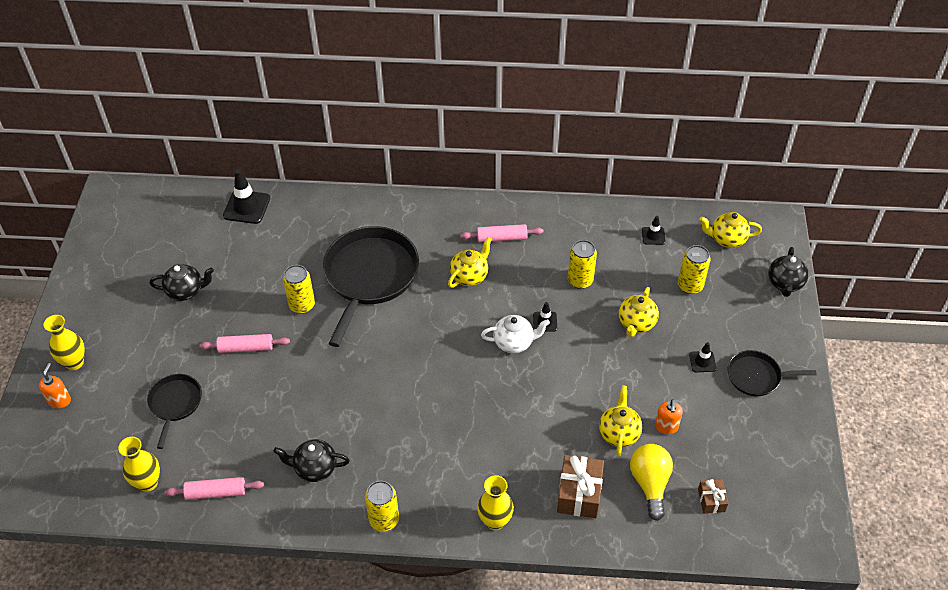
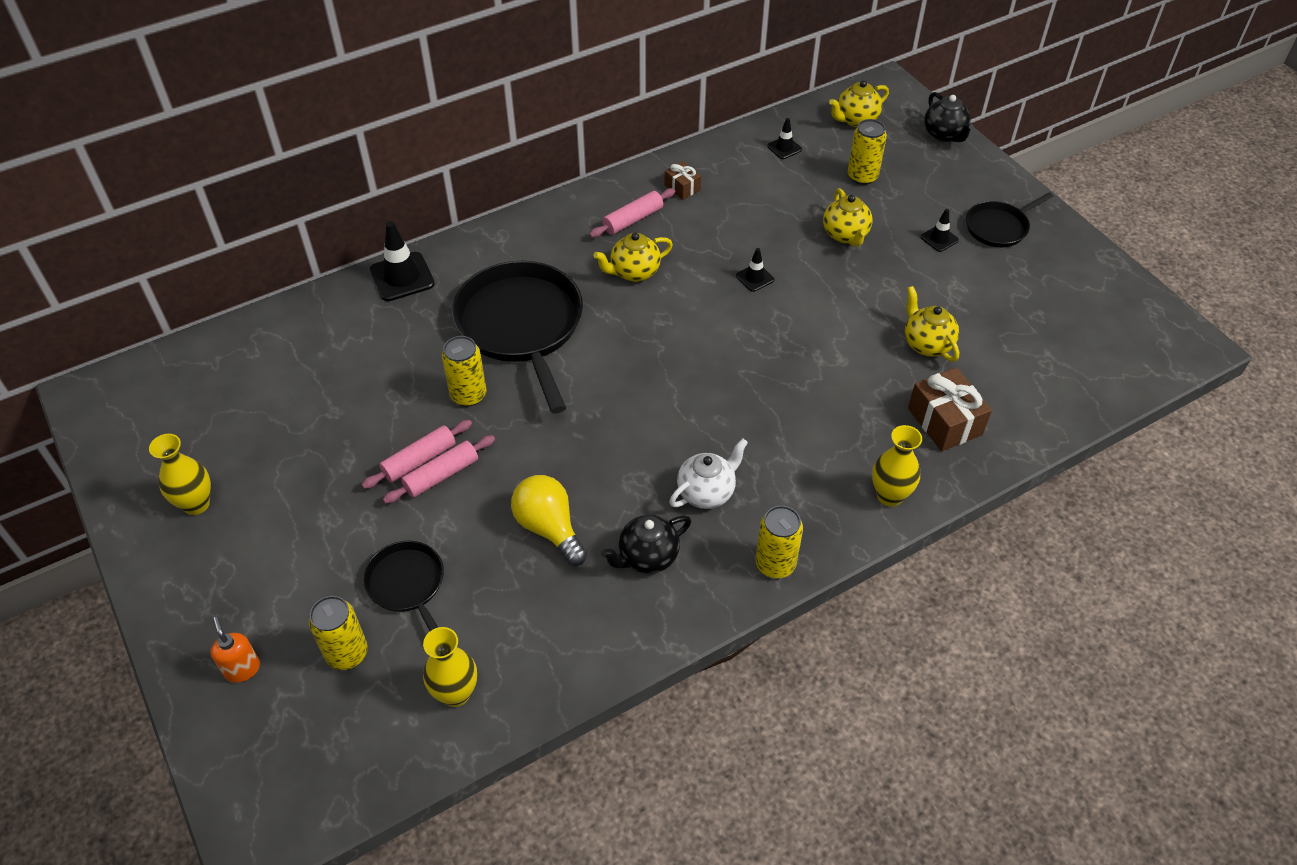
camera: 35 degrees left, 0 degrees up
yellow vase [44,315,85,370] -> yellow vase moved to [149,434,211,515]
black teapot [150,264,214,301] -> none
pink rolling pin [164,477,264,500] -> pink rolling pin moved to [361,420,472,489]
black traffic cone [223,169,270,224] -> black traffic cone moved to [370,221,435,301]
yellow teapot [448,237,492,288] -> yellow teapot turned 120 degrees counterclockwise [593,233,673,282]
white teapot [481,315,550,353] -> white teapot moved to [669,438,748,509]
yellow can [568,240,597,289] -> yellow can moved to [309,596,368,670]
yellow light bulb [630,444,673,521] -> yellow light bulb moved to [511,475,587,566]
orange soap dispenser [655,399,683,434] -> none
brown gift [698,479,728,514] -> brown gift moved to [664,161,701,200]

